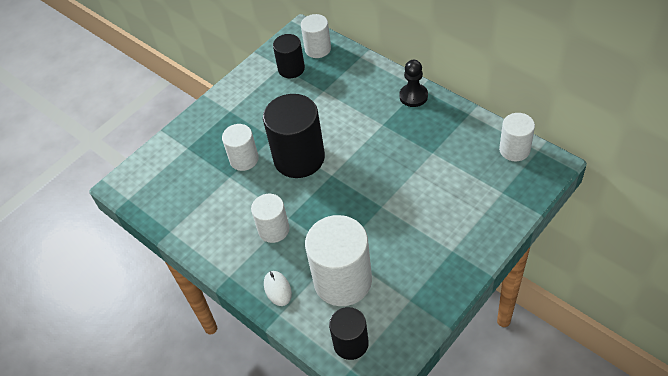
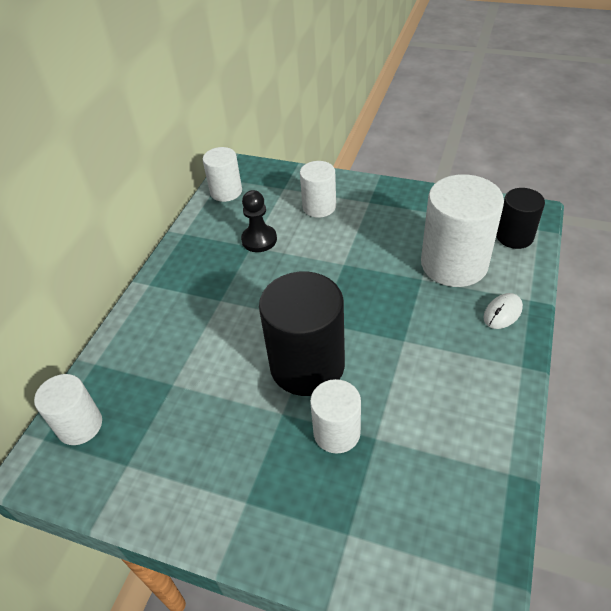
camera: 115 degrees left, 5 degrees down
white cylinder [251,194,289,243] -> white cylinder moved to [300,161,336,218]
black cylinder [273,34,305,78] -> none
black pawn [399,60,428,107] -> black pawn moved to [241,190,277,252]

